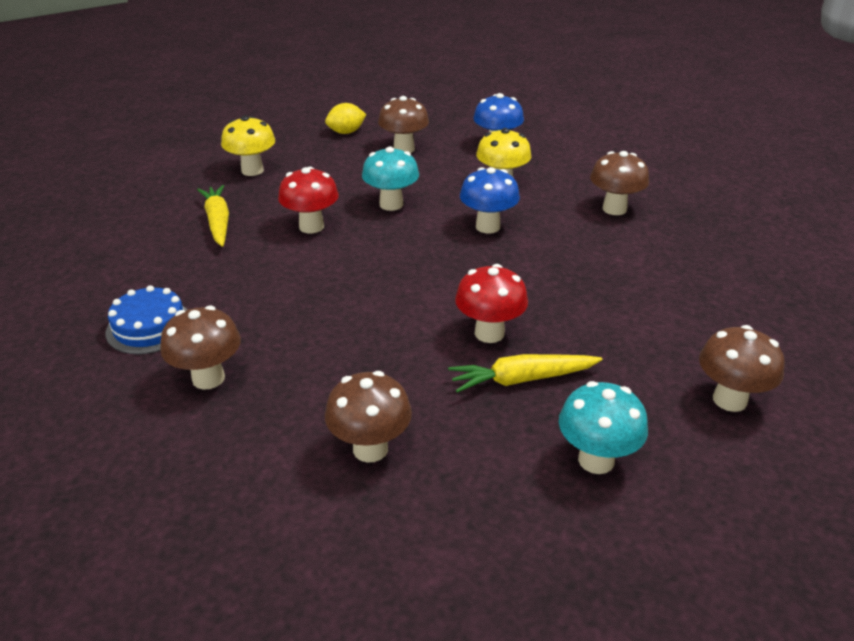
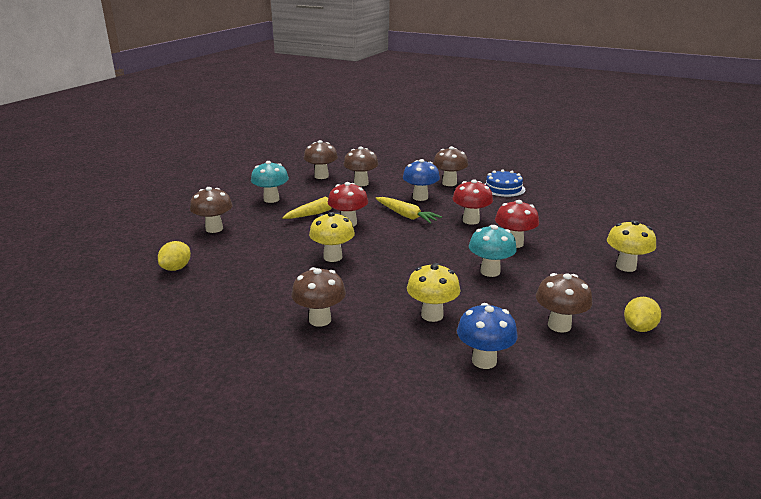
camera: 150 degrees right, 10 degrees down
yellow carrot [197,185,229,247] -> yellow carrot moved to [375,197,442,224]
blue mushroom [460,167,520,233] -> blue mushroom moved to [403,159,440,201]
none -> yellow lemon [158,241,191,271]
none -> brown mushroom [304,140,338,179]
none -> yellow mushroom [309,212,355,262]
none -> red mushroom [452,179,493,225]

